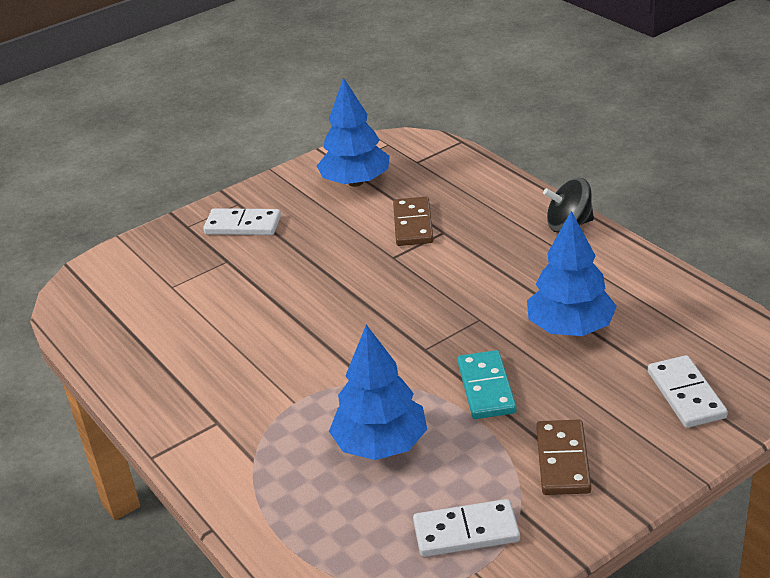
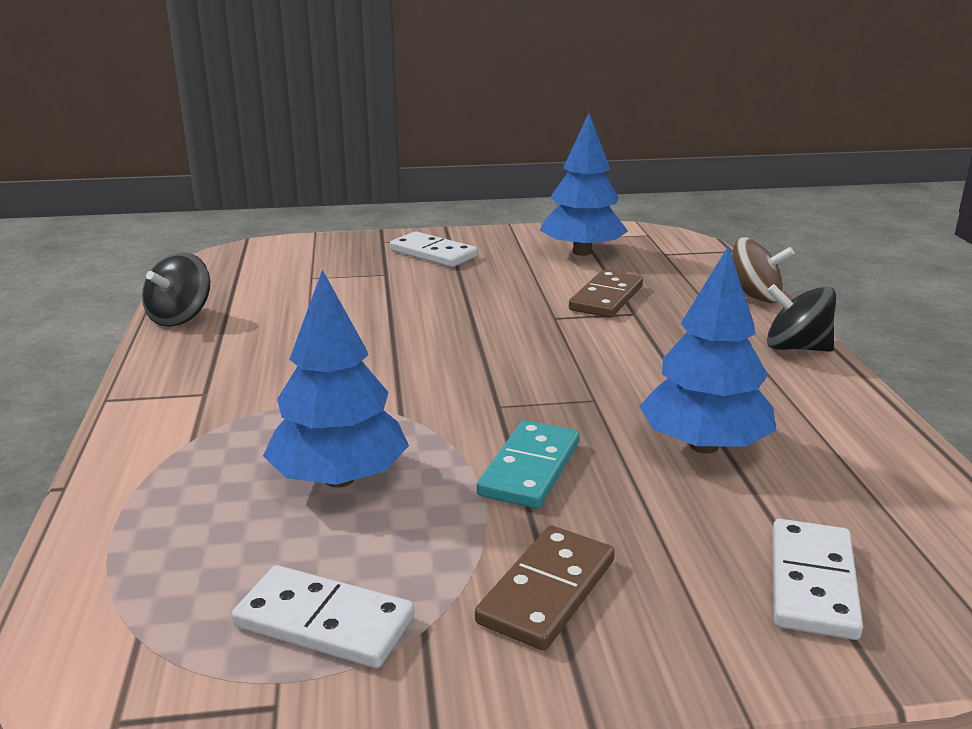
camera: 25 degrees right, 10 degrees down
none -> black spinning top [142,253,210,327]
none -> brown spinning top [732,237,794,303]

